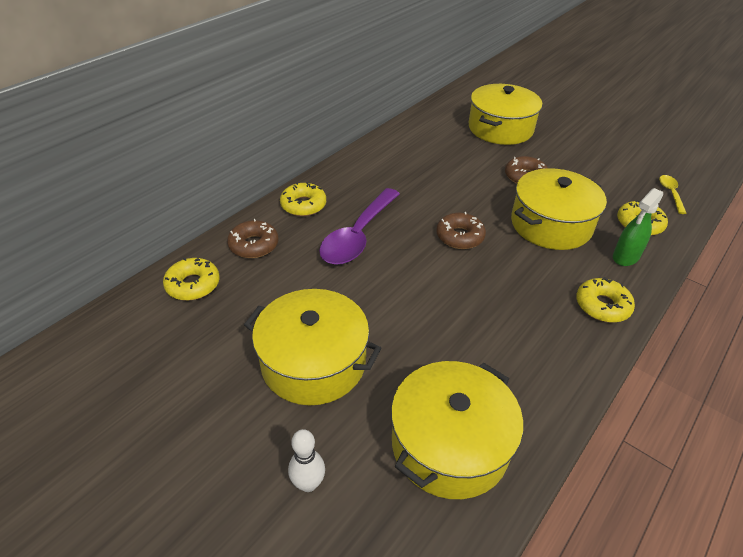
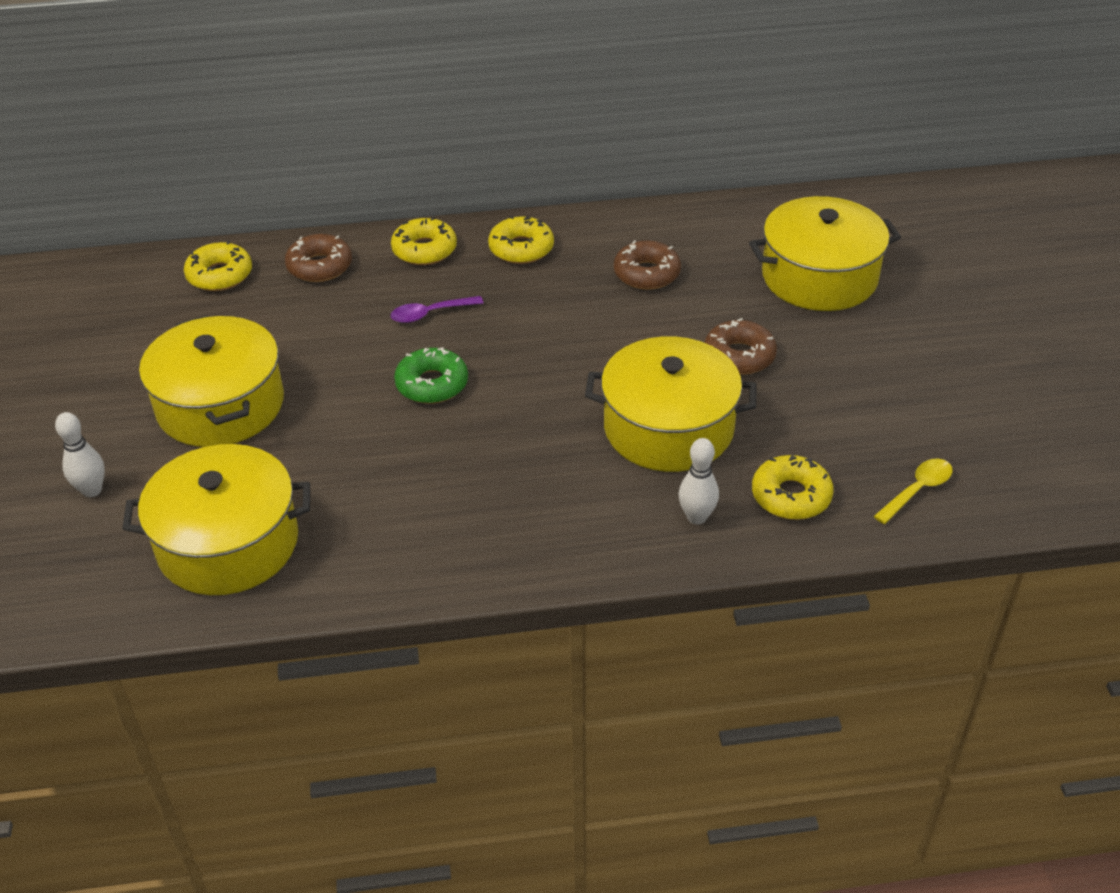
camera: 45 degrees right, 0 degrees up
purple spoon [319,188,400,265] -> purple spoon [391,296,483,323], size x0.48
brown donut [436,212,486,249] -> brown donut moved to [614,240,681,290]
yellow donut [576,277,635,323] -> yellow donut moved to [488,216,554,264]
green spray bottle [613,188,663,266] -> white bowling pin [678,438,719,525]
none -> green donut [394,347,468,404]

